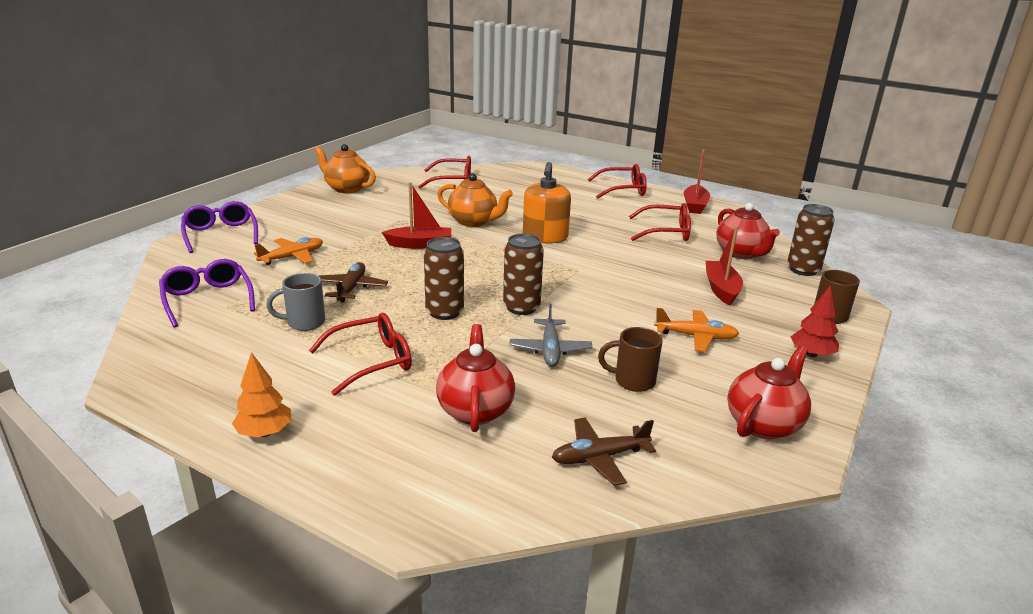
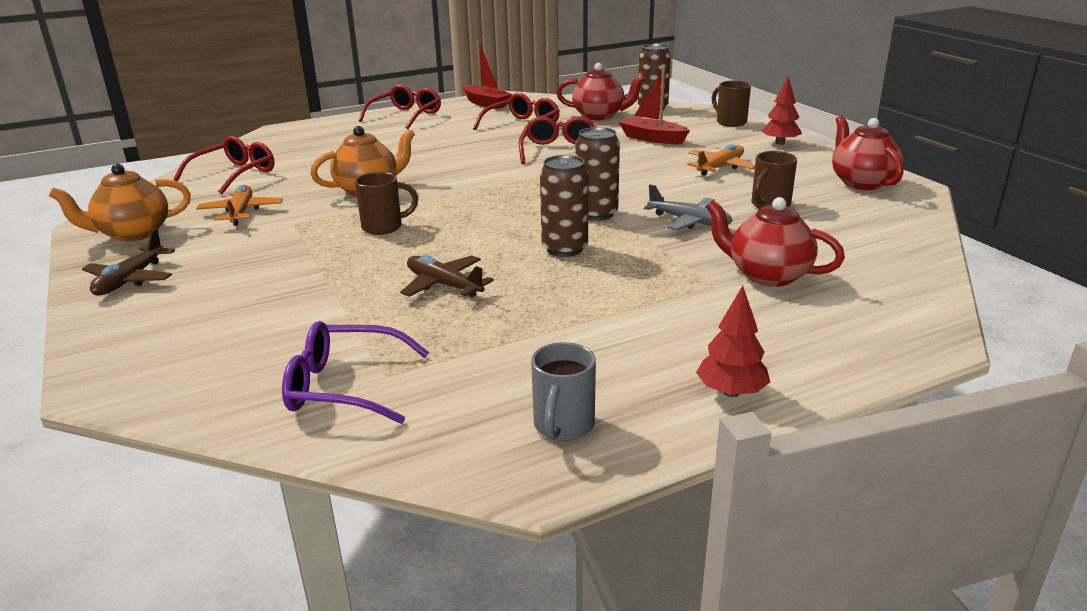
camera: 55 degrees left, 0 degrees up
purple glasses [181,201,258,253] -> none
orange tree [232,352,291,437] -> red tree [696,285,770,397]
orange plane [254,237,323,265] -> orange plane moved to [196,185,283,226]
grey mug [266,273,325,331] -> grey mug moved to [531,342,596,441]
red glasses [309,313,412,396] -> red glasses moved to [519,116,596,164]
red boat [382,182,451,249] -> brown mug [355,172,418,235]
orange soap dispenser [523,162,571,244] -> none
brown plane [552,417,656,486] -> brown plane moved to [82,229,175,296]

